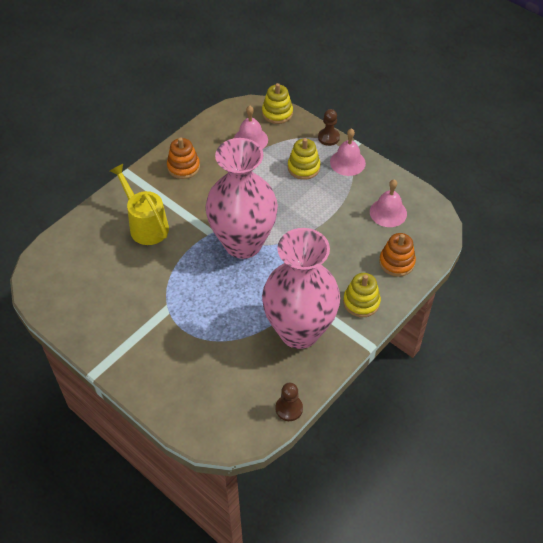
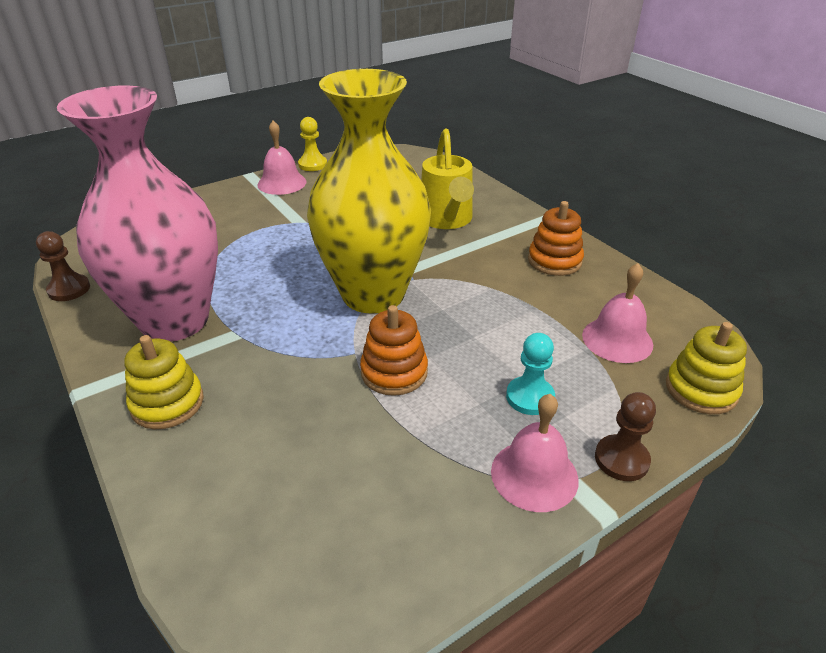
camera: 105 degrees right, 15 degrees down
yellow watering can [110,164,169,245] -> yellow watering can turned 105 degrees clockwise [421,129,474,229]
pink vase [205,138,278,259] -> yellow vase [307,69,431,314]
yellow stacking toy [288,138,321,180] -> turquoise pawn [506,333,555,415]
pink bell [370,179,407,227] -> pink bell moved to [257,121,307,195]
orange stacking toy [379,233,416,277] -> orange stacking toy moved to [360,305,428,396]
none -> yellow pawn [298,117,327,171]

